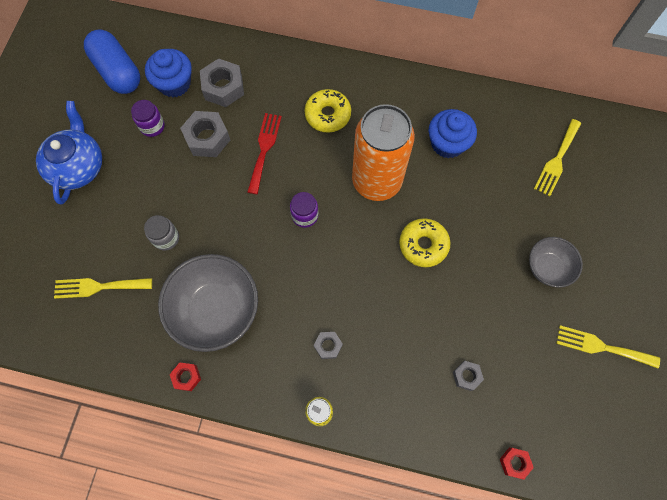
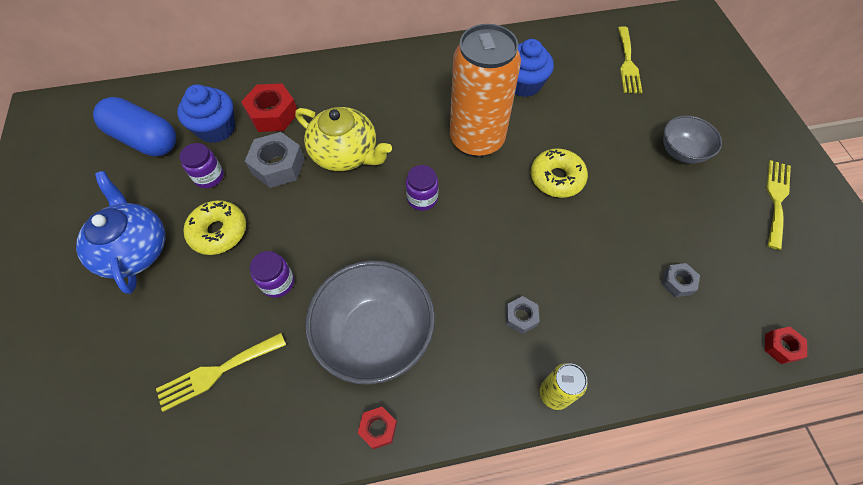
camera: 25 degrees left, 10 degrees down
grey jar [144,215,179,251] -> purple jar [250,251,294,298]
grey nut [200,58,244,107] -> red nut [241,83,297,132]
red fork [247,113,282,194] -> yellow teapot [295,107,392,171]
yellow donut [304,89,351,133] -> yellow donut moved to [184,200,246,255]
yellow fork [556,325,660,368] -> yellow fork turned 120 degrees clockwise [766,160,791,250]

